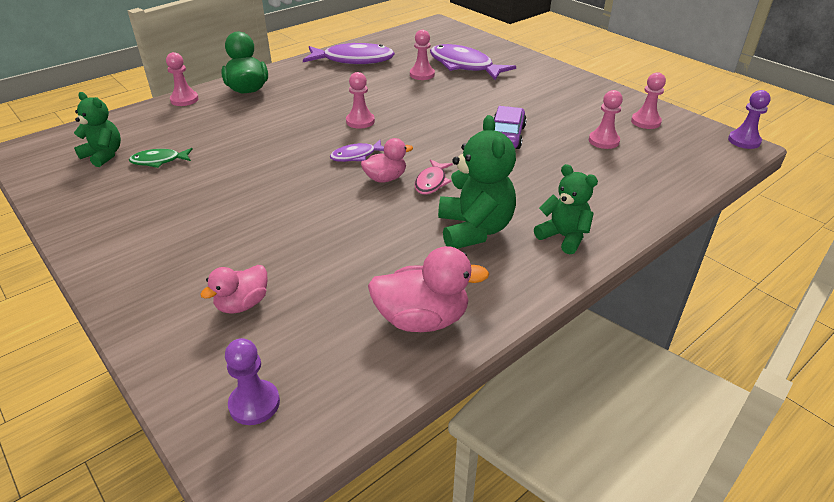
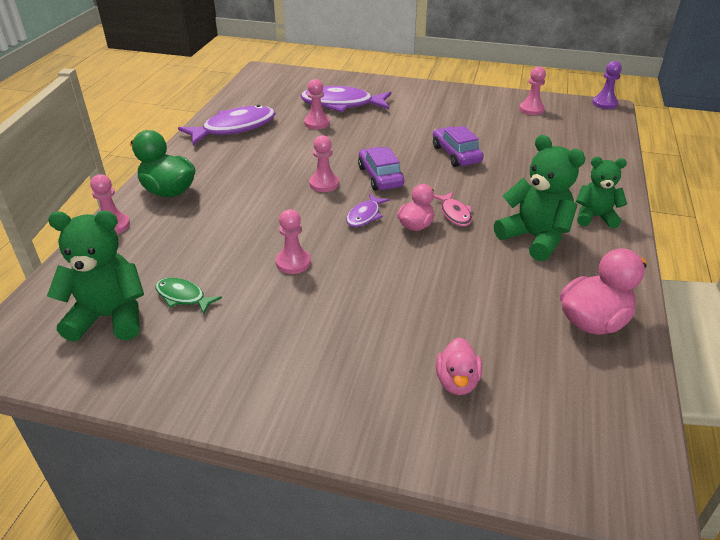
camera: 35 degrees left, 0 degrees up
green teddy bear [74,92,121,167] -> green teddy bear [47,211,144,342], size x1.54
green fish [129,148,193,168] -> green fish turned 75 degrees clockwise [156,278,222,314]
purple pawn [225,338,280,425] -> none
pink pawn [589,90,623,149] -> pink pawn moved to [276,209,311,274]
none -> purple car [358,147,404,191]

